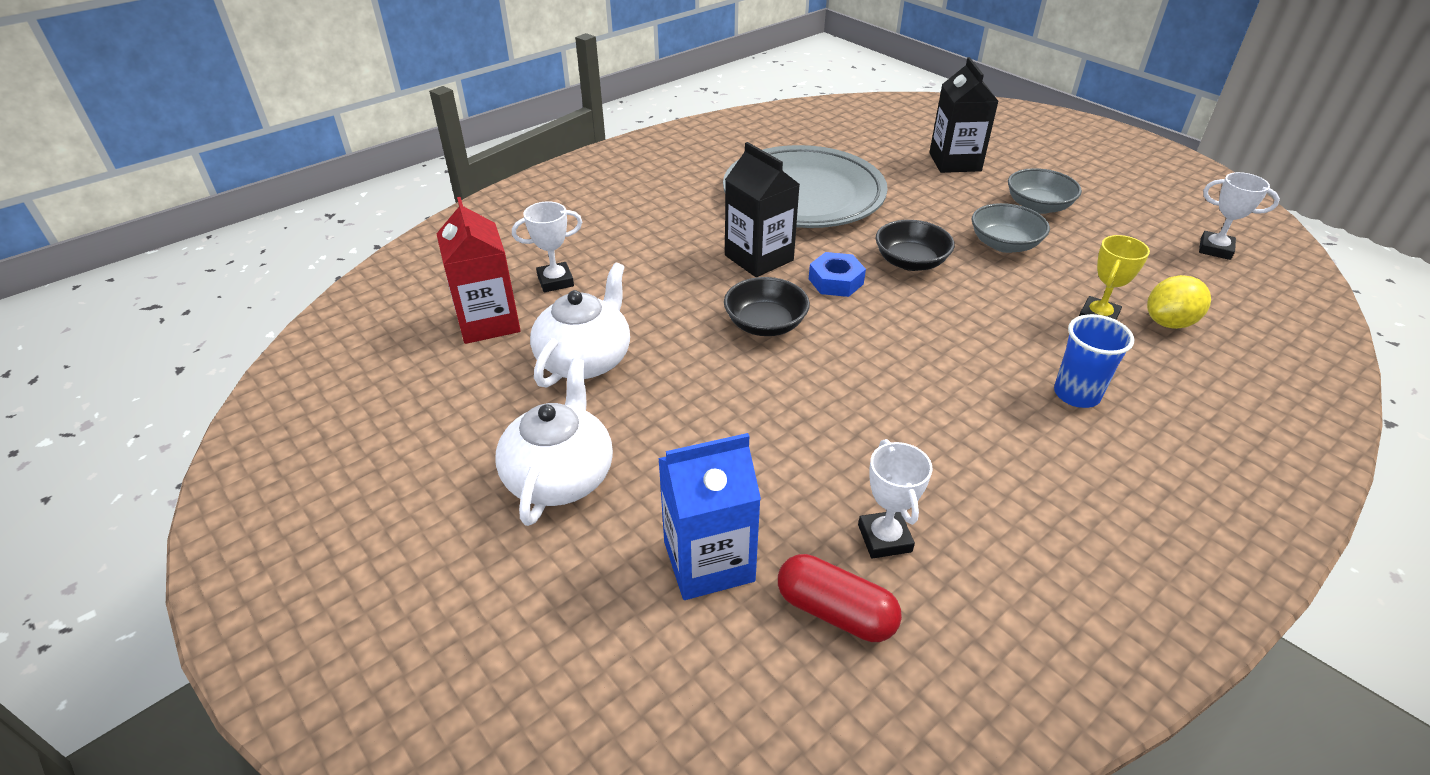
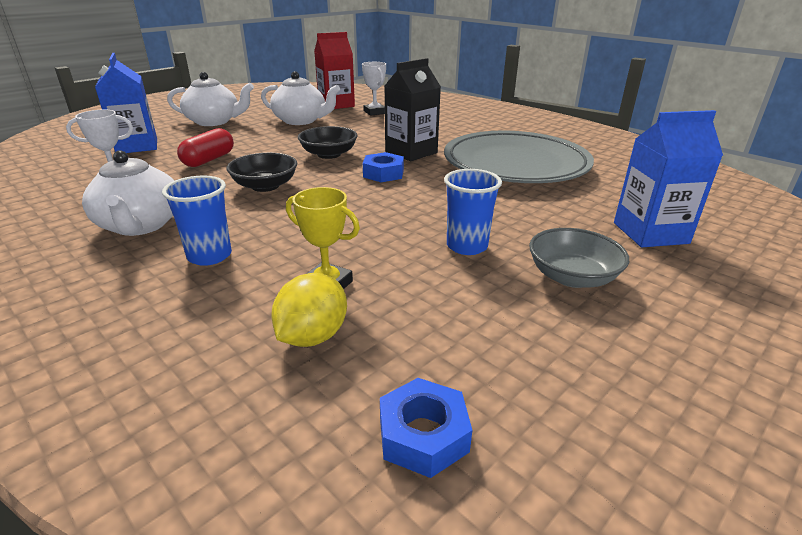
camera: 85 degrees right, 10 degrees down
red capsule [778,554,902,642] -> red capsule moved to [177,128,234,167]
black bowl [876,220,955,271] -> black bowl moved to [227,153,297,192]
black carton [929,57,998,173] -> blue carton [614,110,723,247]
grey bowl [972,203,1050,253] -> blue cup [444,169,502,255]
yellow lemon [1147,275,1211,329] -> yellow lemon turned 60 degrees clockwise [271,273,347,347]
white trophy [1199,172,1280,260] -> none
none -> white teapot [82,150,174,236]
none -> blue nut [380,378,472,478]

